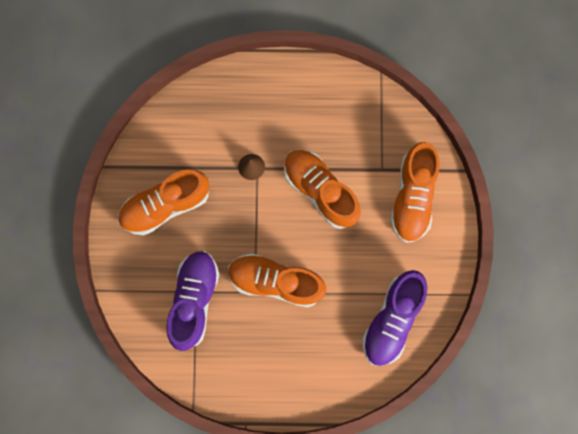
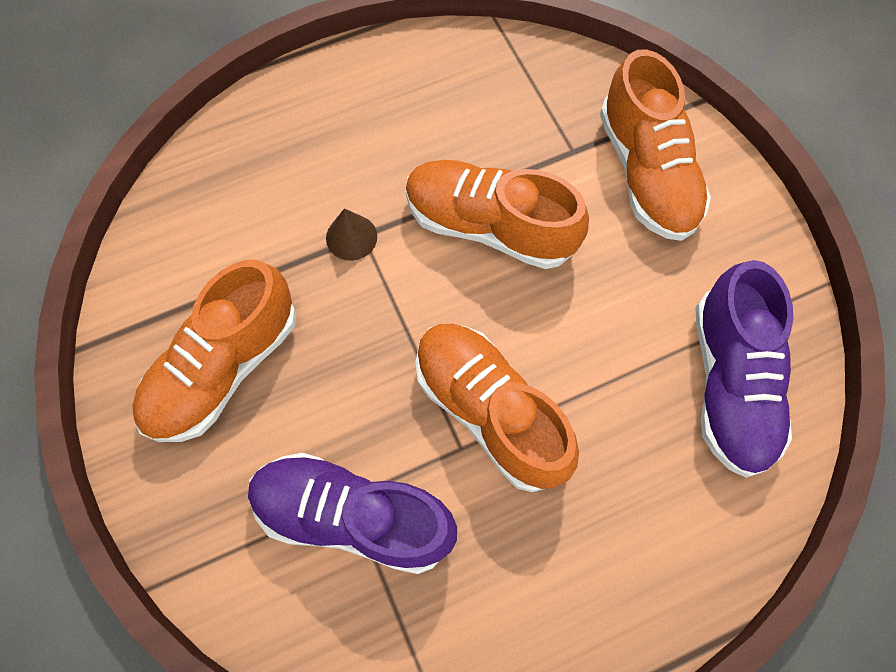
camera: 25 degrees left, 10 degrees down
purple shoe [166,251,219,351] -> purple shoe turned 60 degrees counterclockwise [248,453,457,574]
orange shoe [228,253,326,307] -> orange shoe turned 60 degrees clockwise [415,324,579,492]

